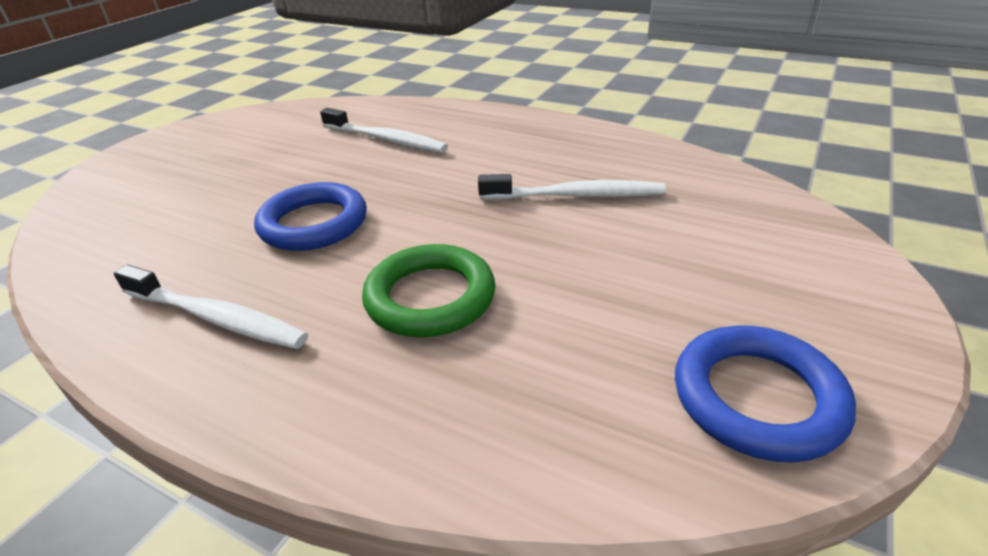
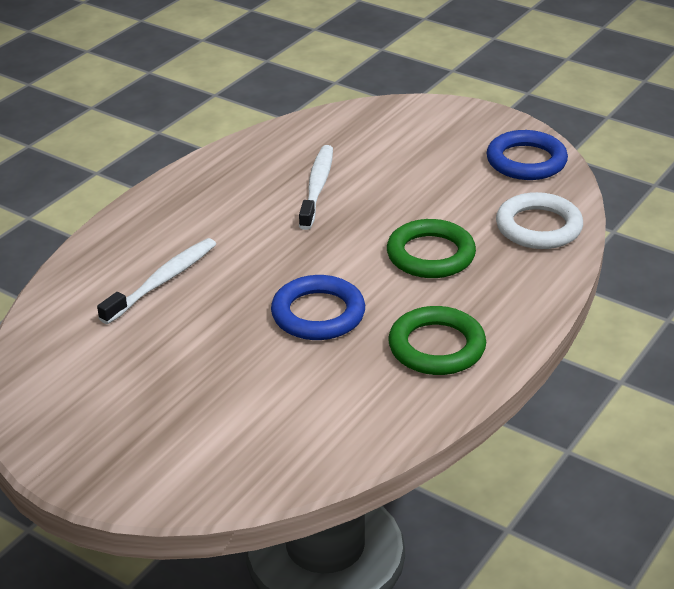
camera: 85 degrees left, 0 degrees up
white toothbrush [114,265,308,349] -> green ring [388,306,486,375]
none -> white ring [496,192,583,249]

